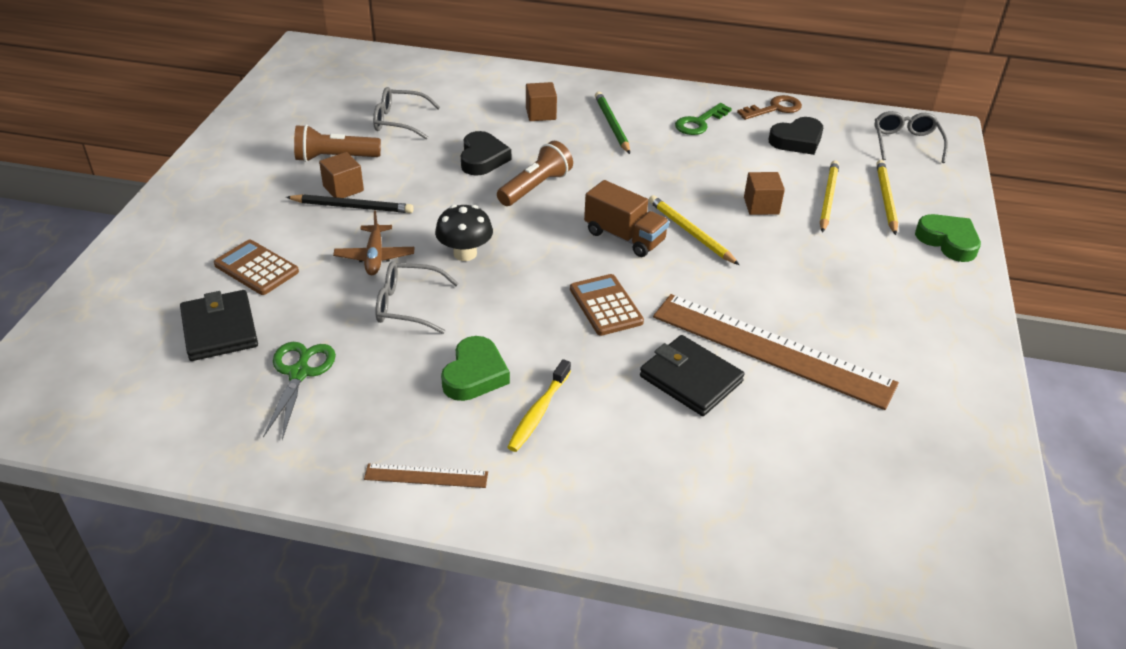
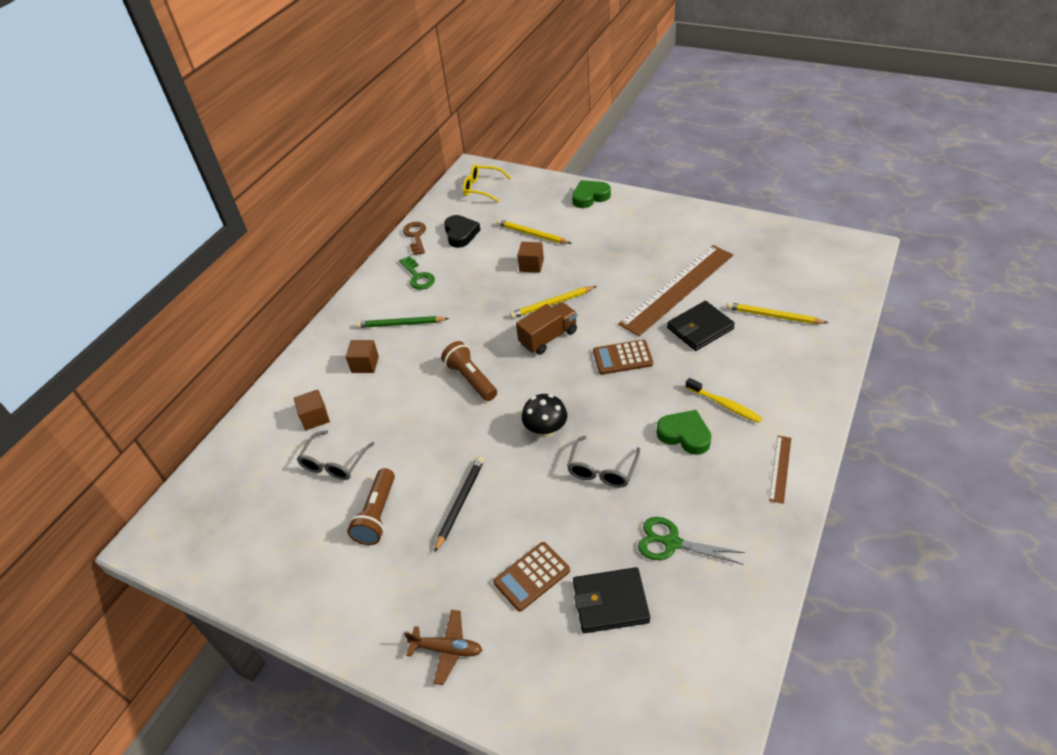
camera: 70 degrees left, 5 degrees up
brown cube [319,152,364,198] -> brown cube moved to [294,389,330,430]
brown plane [333,210,414,275] -> brown plane moved to [404,610,482,685]
black heart [461,131,511,176] -> none
grey glasses [875,111,948,163] -> yellow glasses [463,164,511,202]
yellow pencil [876,160,898,235] -> yellow pencil moved to [726,302,828,324]

